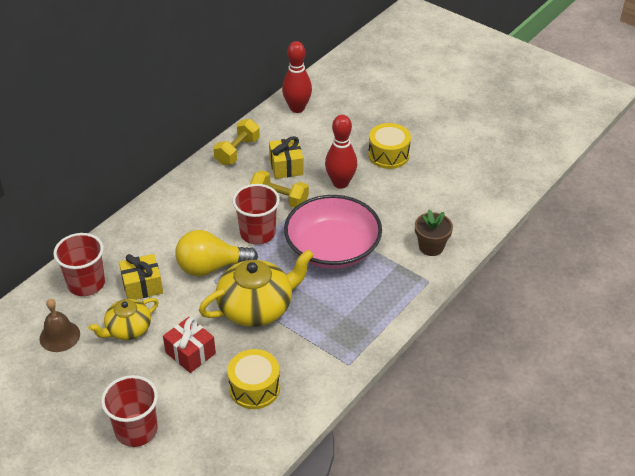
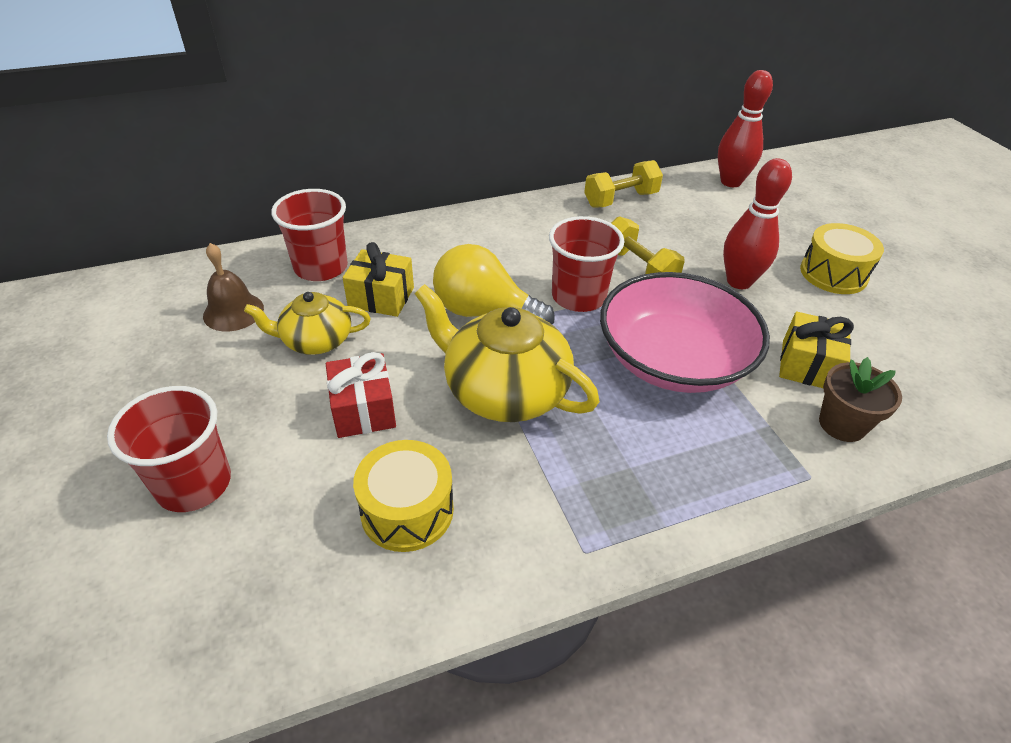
camera: 30 degrees right, 0 degrees up
yellow teapot [199,249,314,327] -> yellow teapot turned 150 degrees counterclockwise [415,284,600,422]
yellow gift [269,136,304,179] -> yellow gift moved to [779,312,854,388]

